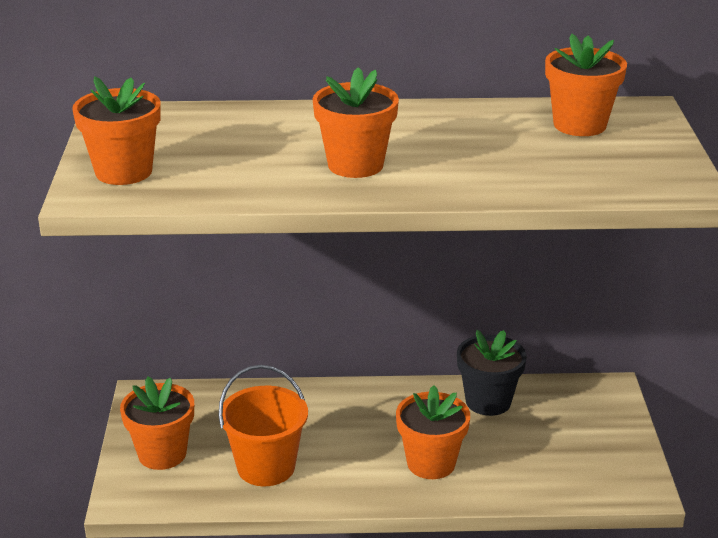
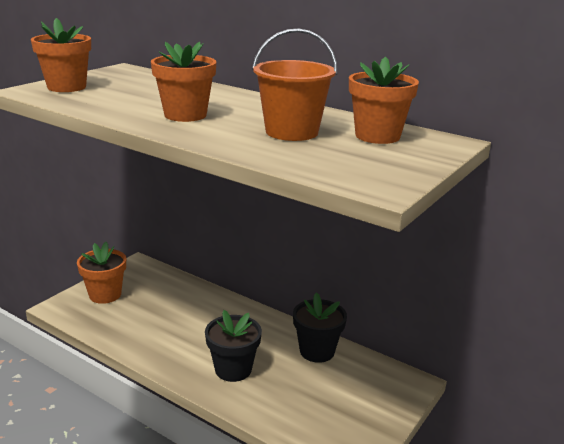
camera: 35 degrees right, 5 degrees down
orange bucket [218,365,308,486] -> orange bucket moved to [252,28,337,141]
orange flower pot [396,385,470,479] -> black flower pot [205,310,262,382]

